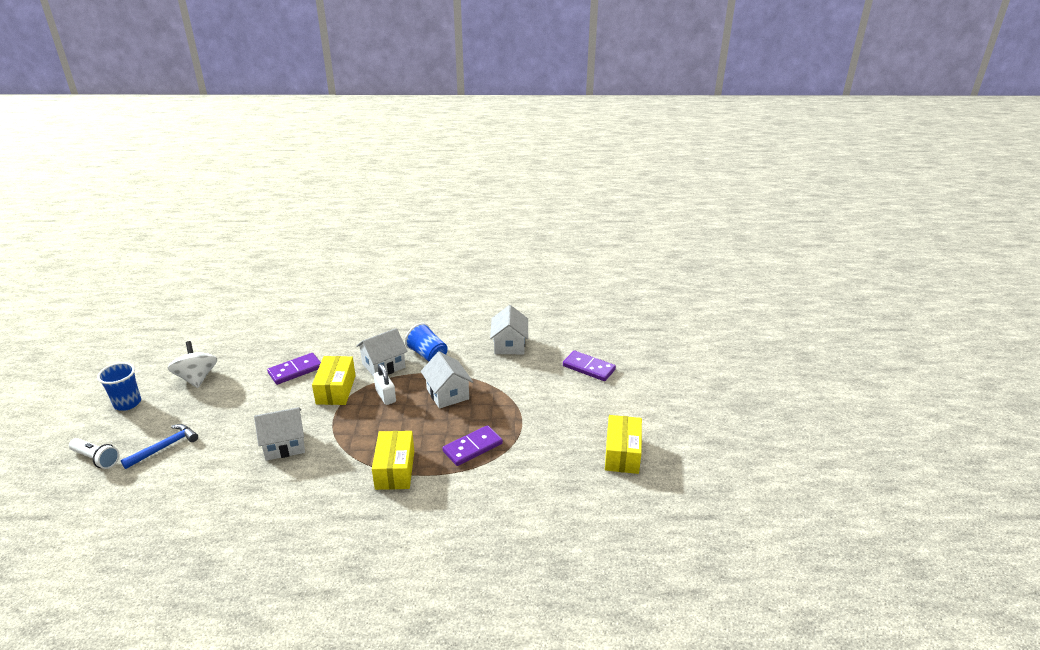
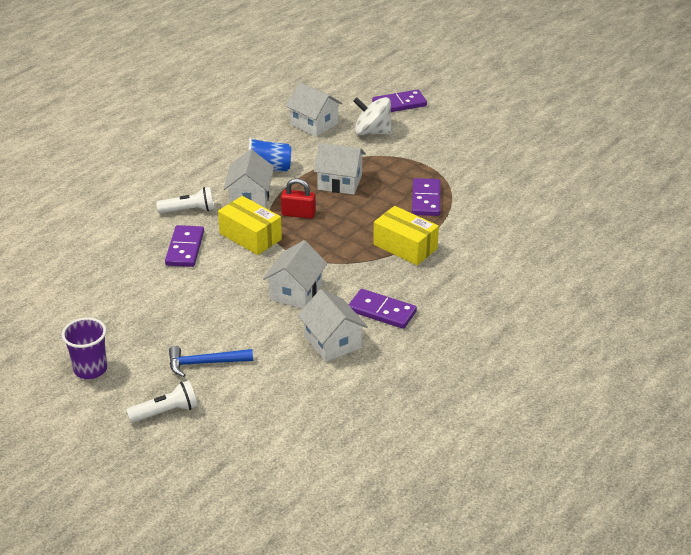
camera: 50 degrees left, 5 degrees up
blue cup [97,362,141,411] -> purple cup [62,317,107,379]
blue hammer [121,424,198,469] -> blue hammer turned 90 degrees counterclockwise [169,346,253,377]
white spinning top [168,341,217,388] -> white spinning top moved to [353,97,392,135]
white padlock [374,364,396,405] -> red padlock [281,178,316,219]
yellow box [605,415,642,474] -> none
none -> white flashlight [156,187,215,213]
none -> white house [298,289,368,362]
none -> purple domino [349,289,417,329]

